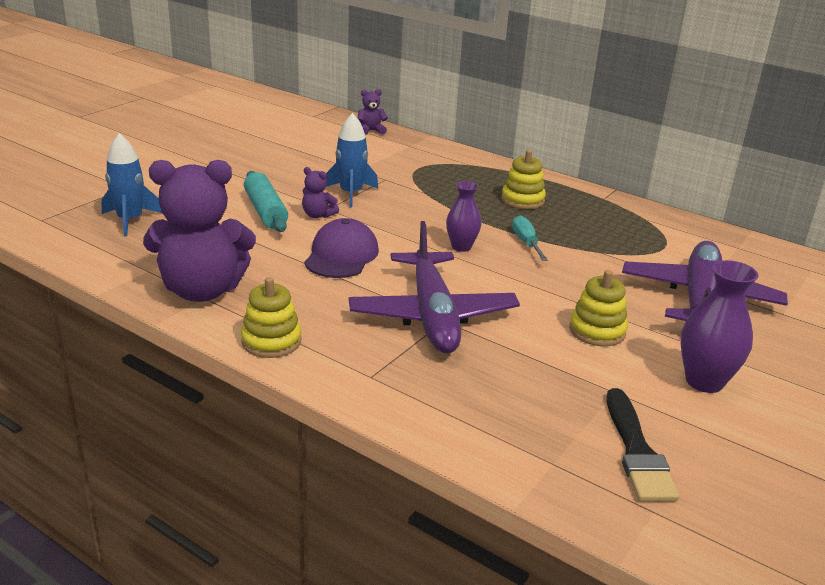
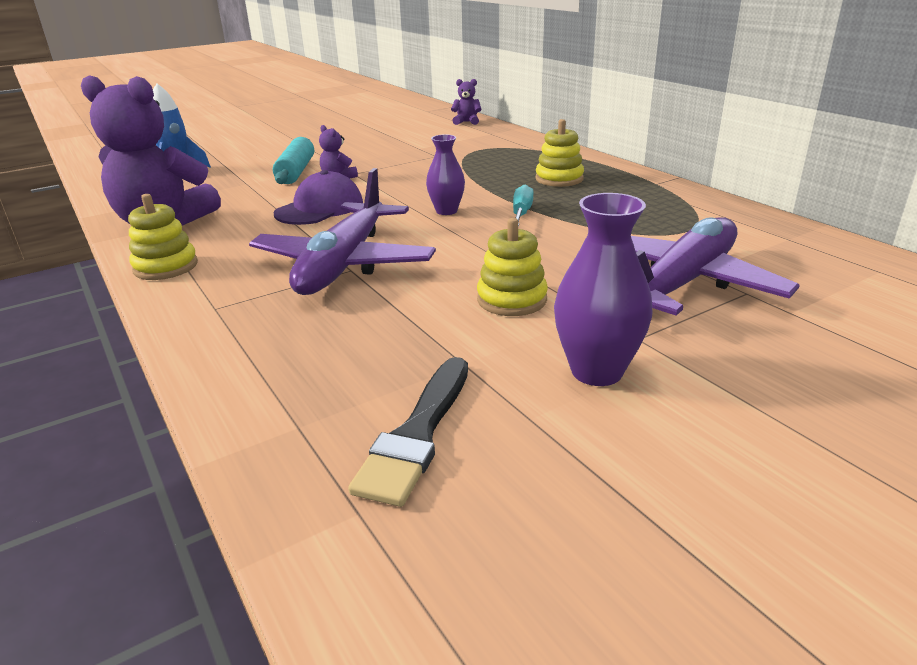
camera: 25 degrees right, 0 degrees up
blue rocket [326,113,378,207] -> none

